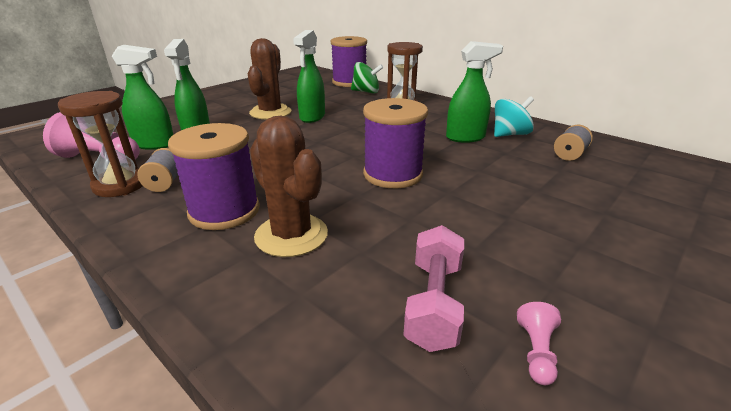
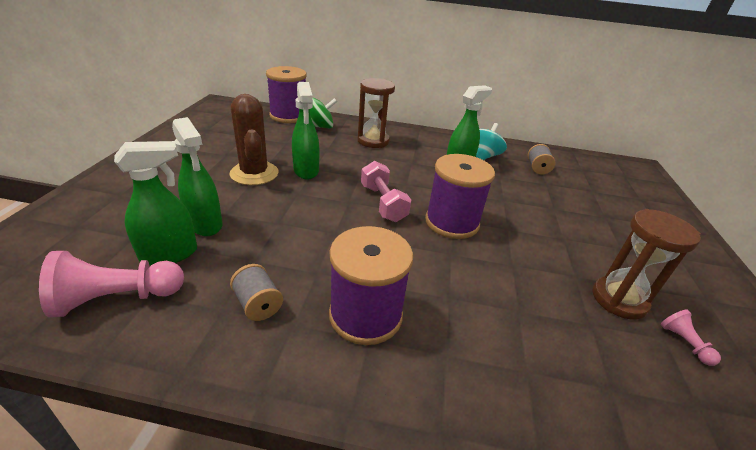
camera: 35 degrees left, 5 degrees up
brown hourglass [58,91,143,197] -> brown hourglass moved to [593,209,701,319]
brown cactus [250,116,328,257] -> none
pink dumbbell [403,225,464,352] -> pink dumbbell moved to [361,161,411,222]

